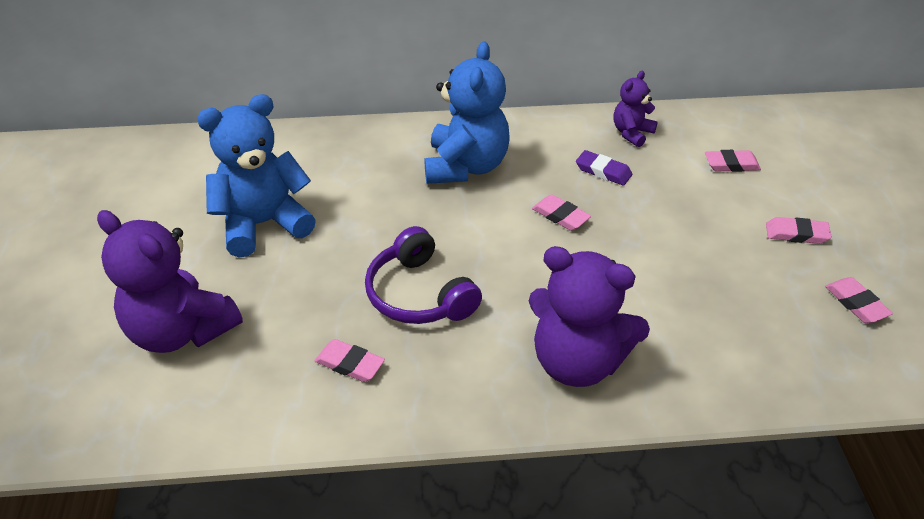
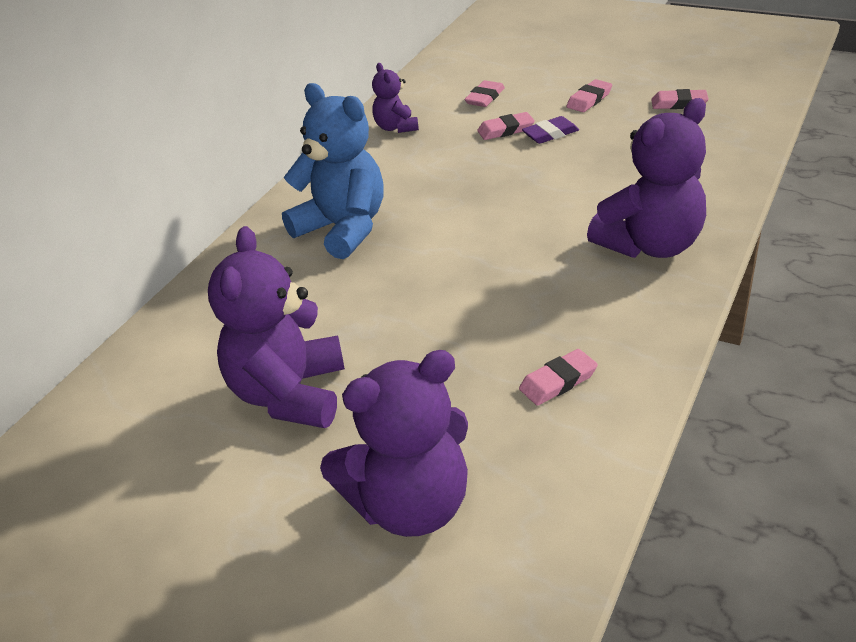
camera: 55 degrees left, 5 degrees down
blue teddy bear [197,94,316,257] -> purple teddy bear [208,226,345,428]
purple headphones [365,226,482,324] -> none
pink eraser [532,194,591,231] -> pink eraser moved to [477,112,535,140]
purple eraser [576,150,632,186] -> purple eraser moved to [522,116,579,144]

